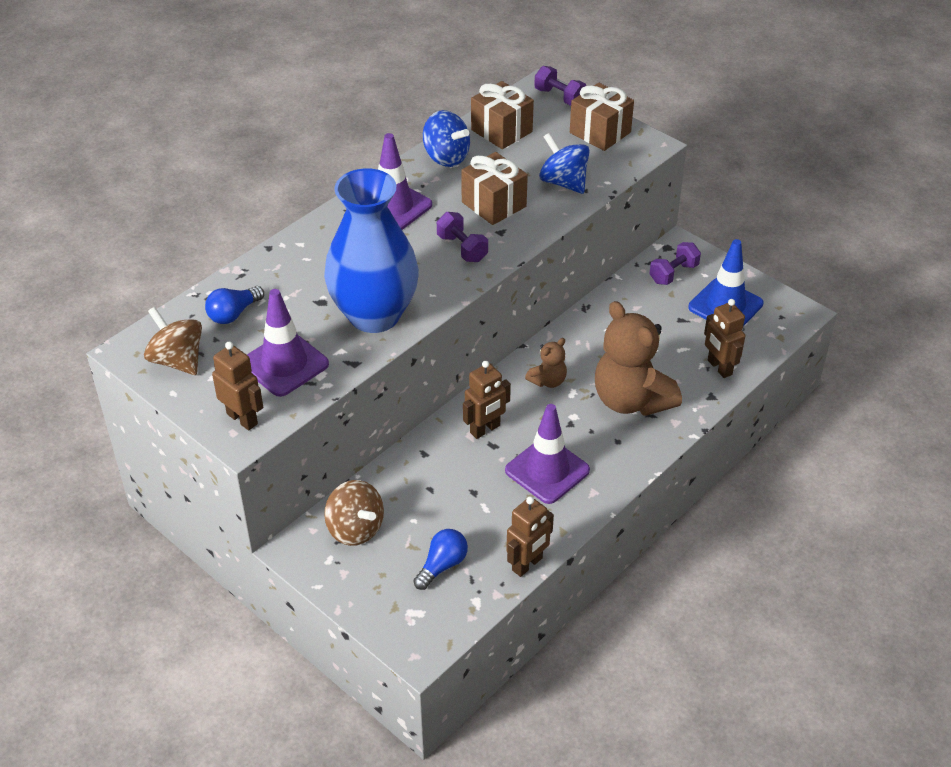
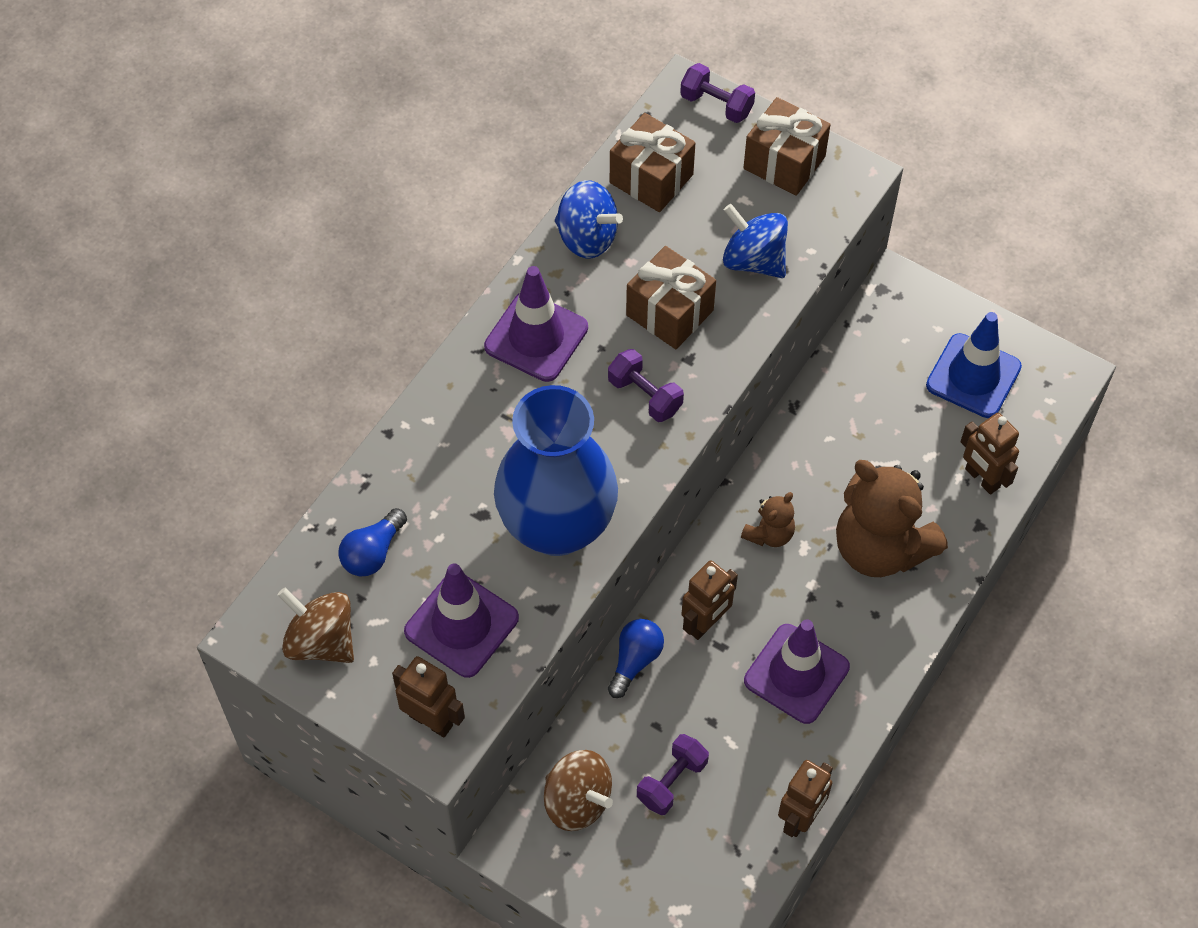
camera: 10 degrees left, 15 degrees up
blue light bulb [413,529,468,590] -> blue light bulb moved to [608,619,664,698]
purple dumbbell [649,242,701,285] -> purple dumbbell moved to [637,734,709,815]

